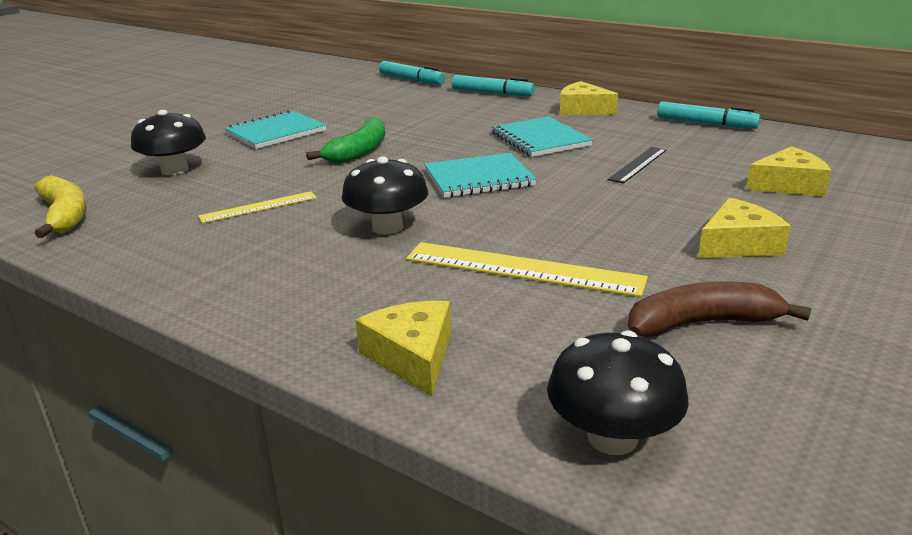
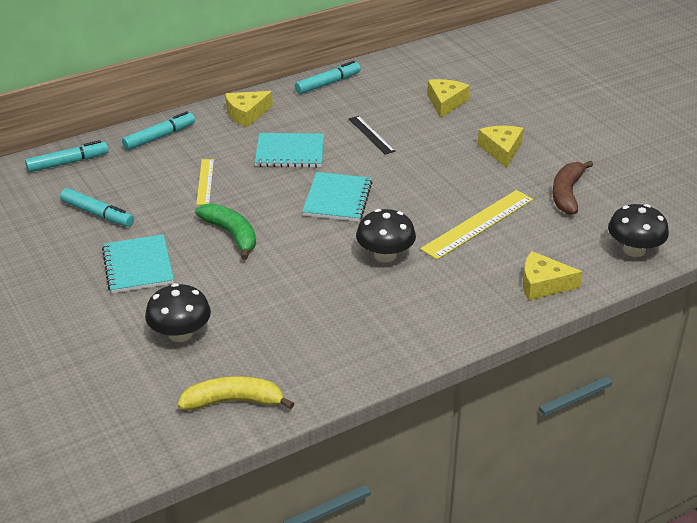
camera: 65 degrees left, 10 degrees up
yellow ruler [198,191,317,223] -> yellow ruler moved to [196,159,214,205]
none -> turquoise marker [60,188,134,227]

